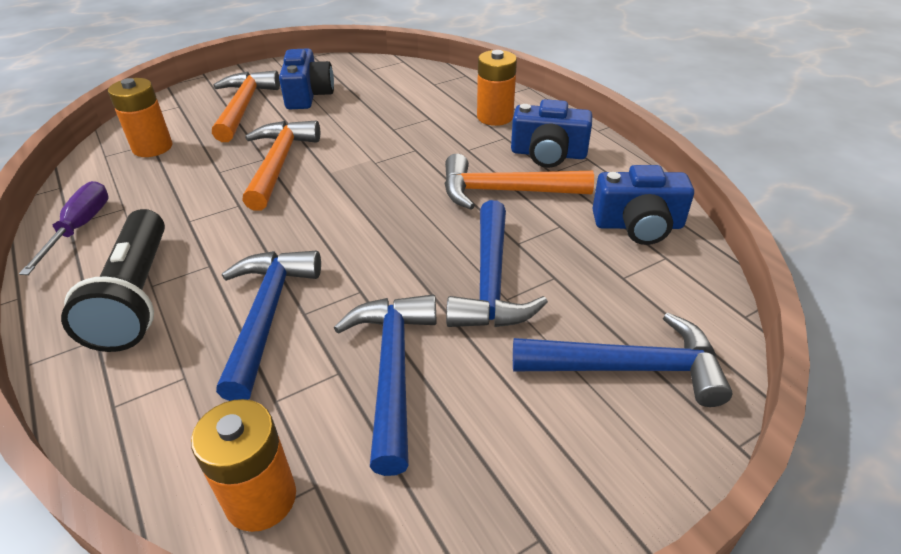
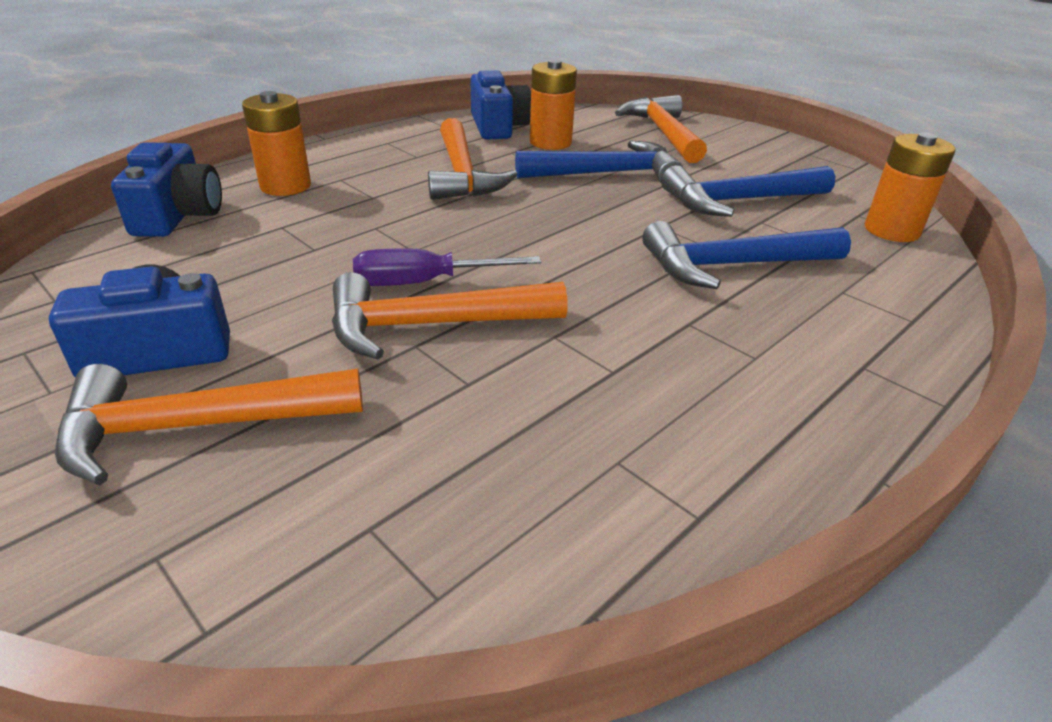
camera: 105 degrees left, 5 degrees down
purple screwdriver [19,181,109,275] -> purple screwdriver moved to [353,248,541,286]
black flashlight [61,209,165,352] -> none
orange battery [108,78,172,157] -> orange battery moved to [530,59,577,150]
blue camera [511,99,592,168] -> blue camera moved to [111,142,222,237]
blue hammer [513,312,733,407] -> orange hammer [615,95,707,163]

